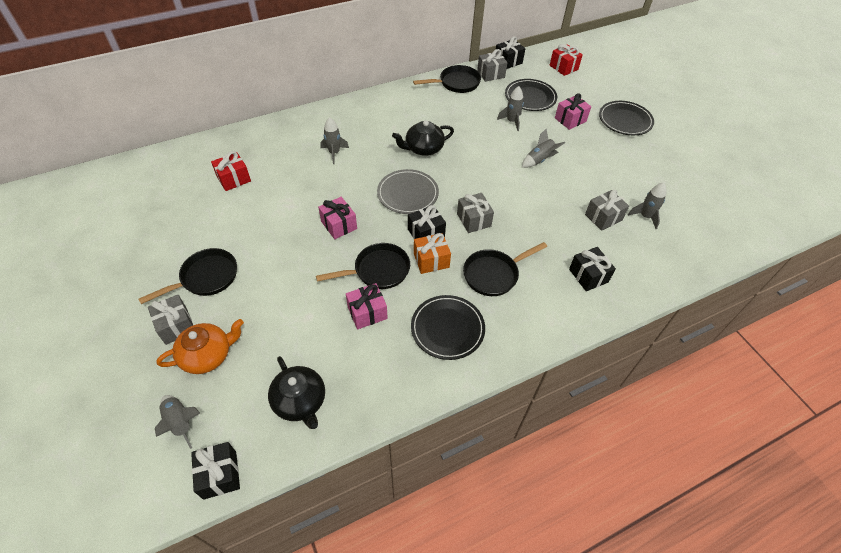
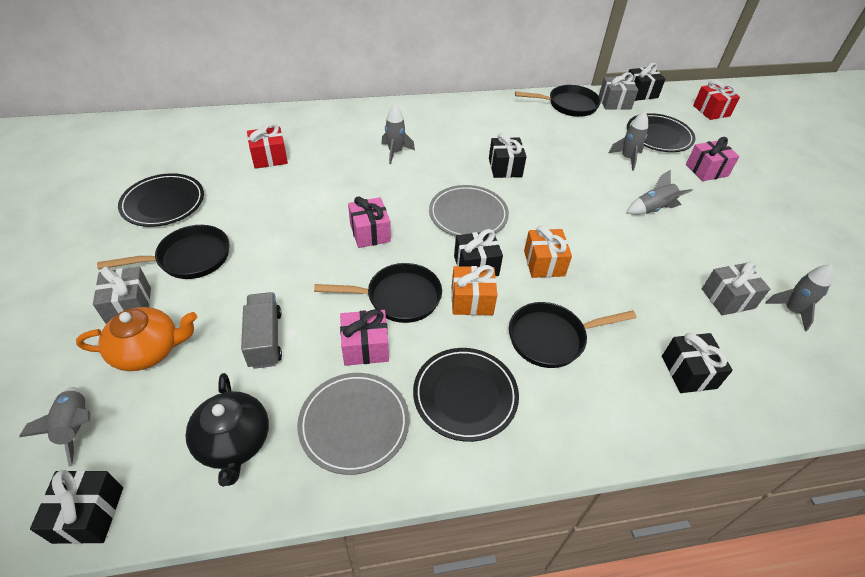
camera: 15 degrees right, 5 degrees down
black teapot [392,120,454,156] -> black gift [489,133,527,178]
grey gift [457,193,494,233] -> orange gift [524,225,572,278]
black plate [599,101,654,135] -> black plate moved to [118,173,204,227]
none -> grey truck [241,292,282,369]
none -> grey plate [297,373,409,475]

